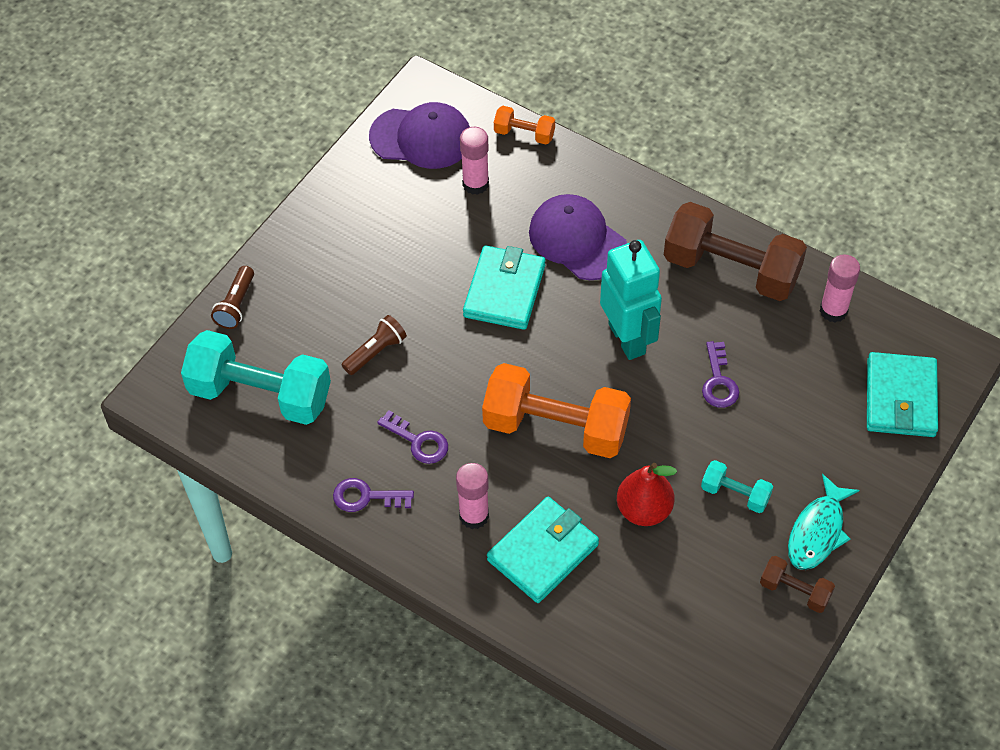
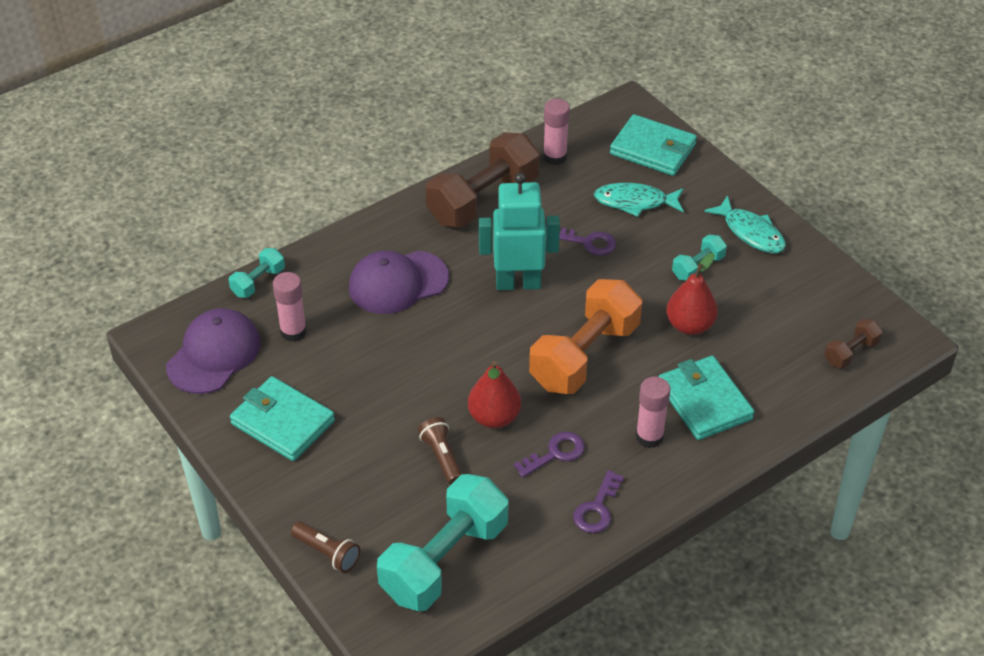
camera: 70 degrees left, 10 degrees down
turquoise wallet [463,246,545,330] -> turquoise wallet moved to [230,376,335,461]
orange dumbbell [494,106,555,144] -> turquoise dumbbell [229,248,285,298]
brown dumbbell [760,556,835,613] -> brown dumbbell moved to [824,319,883,369]
none -> red pear [468,361,521,428]
none -> turquoise fish [593,183,684,217]

